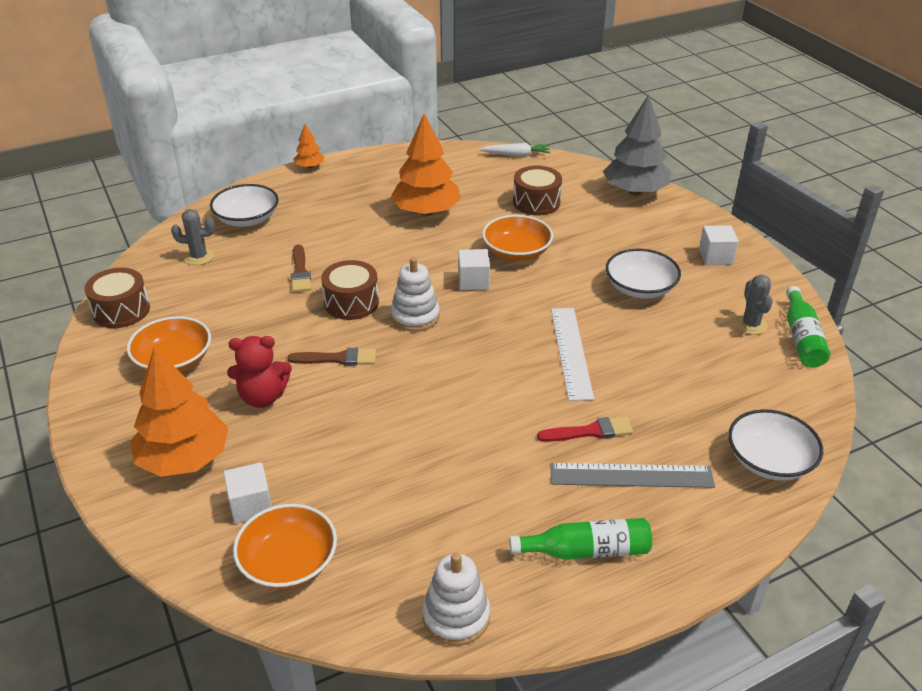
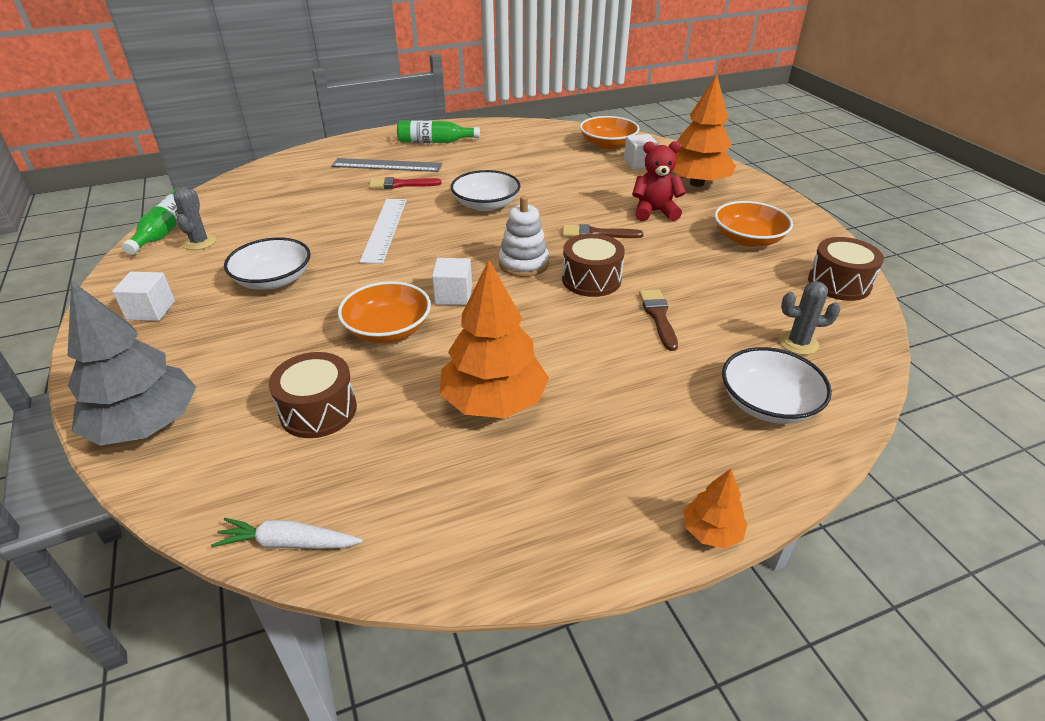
camera: 175 degrees left, 0 degrees up
white stacking toy [422,553,490,646] -> none
white bowl [728,409,823,481] -> white bowl moved to [451,170,521,211]

